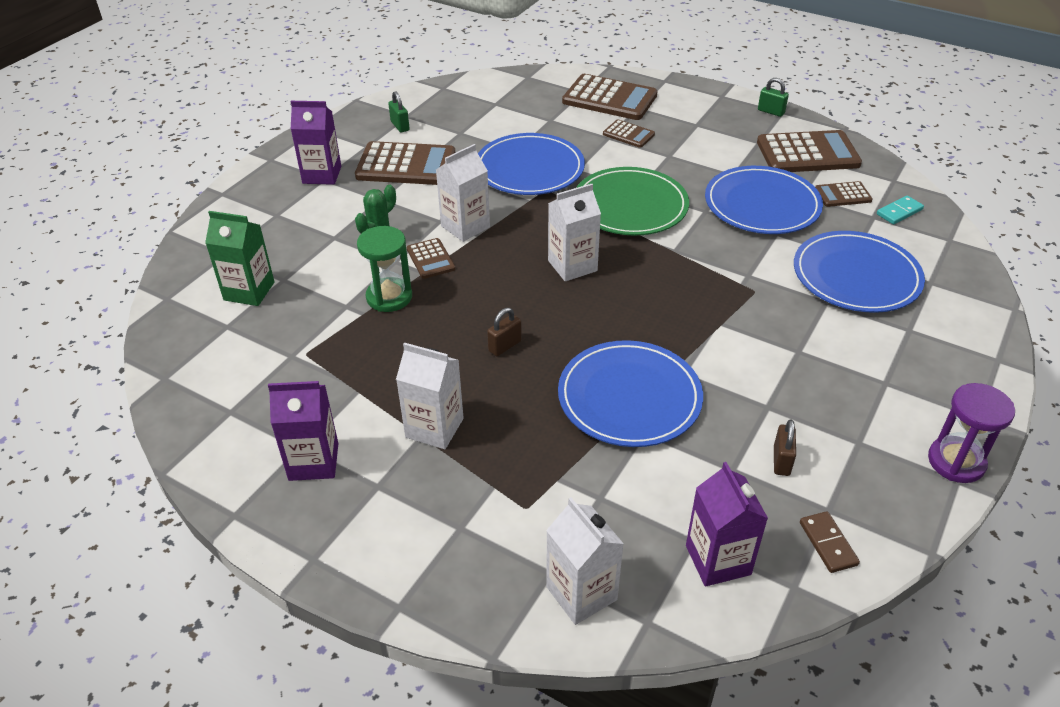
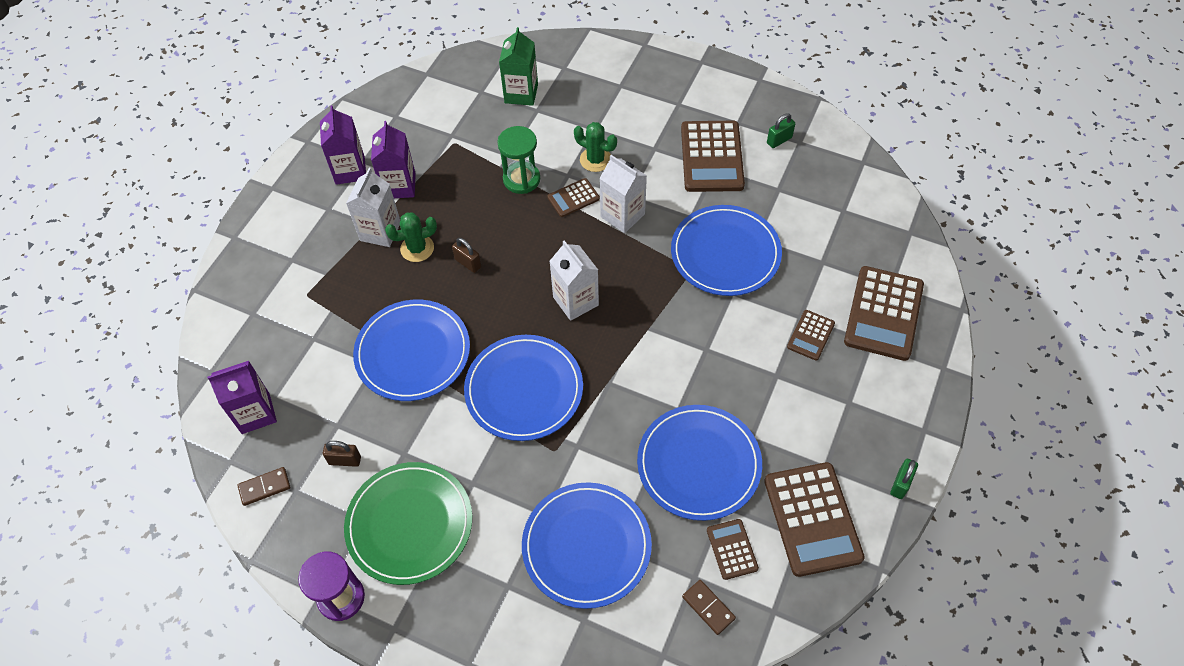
camera: 85 degrees right, 15 degrees up
purple carton [291,101,341,185] -> purple carton moved to [371,121,416,198]
white carton [546,498,624,625] -> none
green plate [576,167,689,236] -> green plate moved to [344,462,472,585]
turquoise domino [877,196,924,224] -> brown domino [682,580,736,635]
none -> green cactus [385,212,437,262]
none -> blue plate [464,335,583,441]

